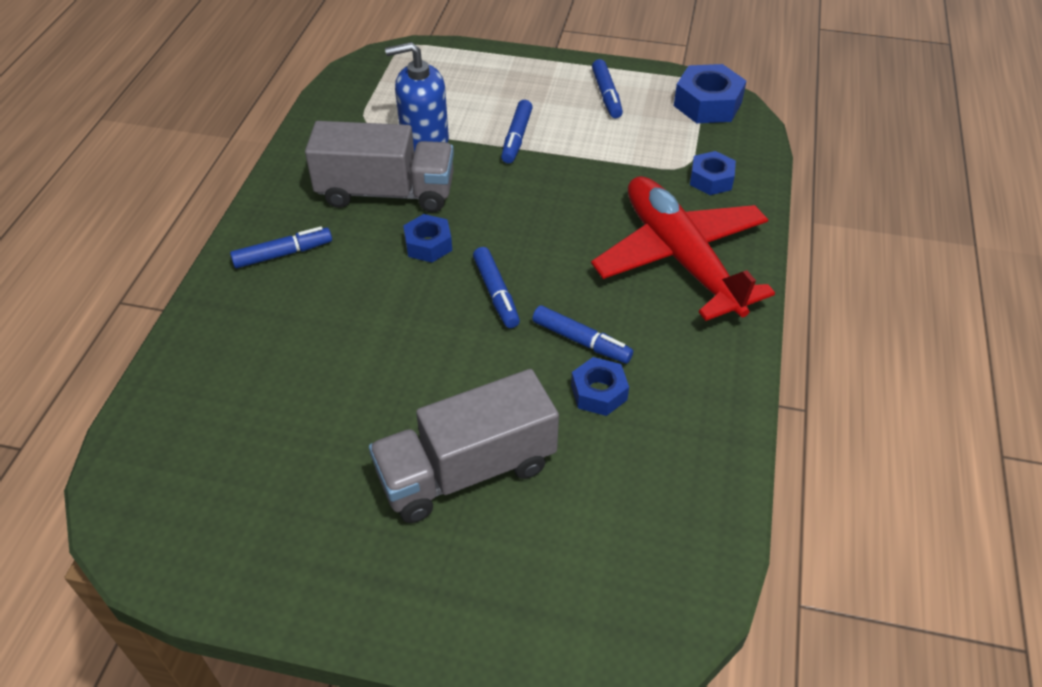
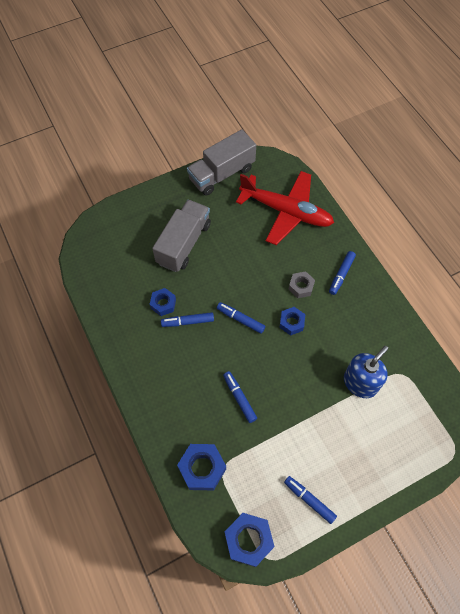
camera: 140 degrees right, 15 degrees up
grey truck [305,121,454,212] -> grey truck moved to [187,129,256,196]
blue marker [501,100,533,163] -> blue marker moved to [223,371,257,423]
red plane [591,176,775,321] -> red plane moved to [236,171,334,245]
blue nut [690,151,736,195] -> blue nut [177,444,226,490], size x1.58
none -> grey nut [288,271,315,298]

